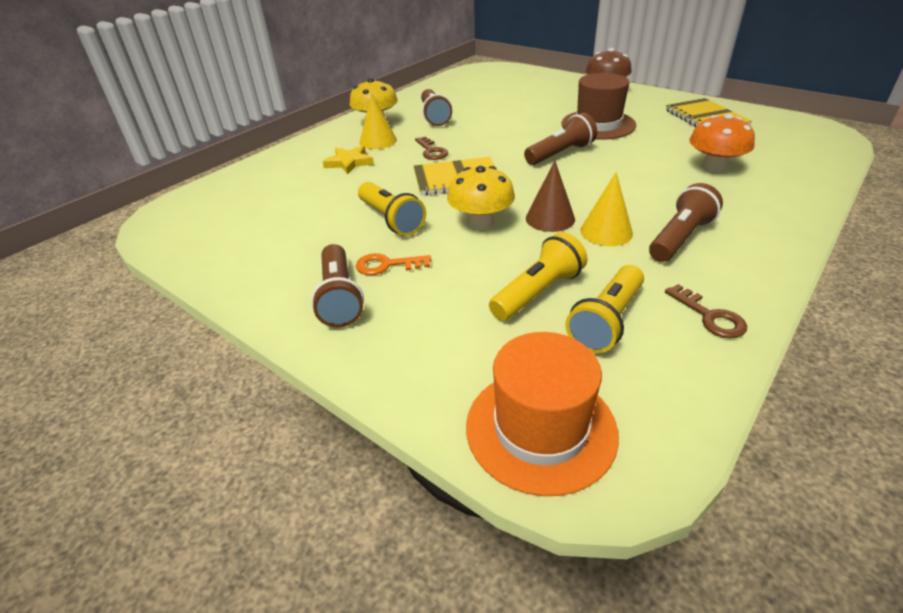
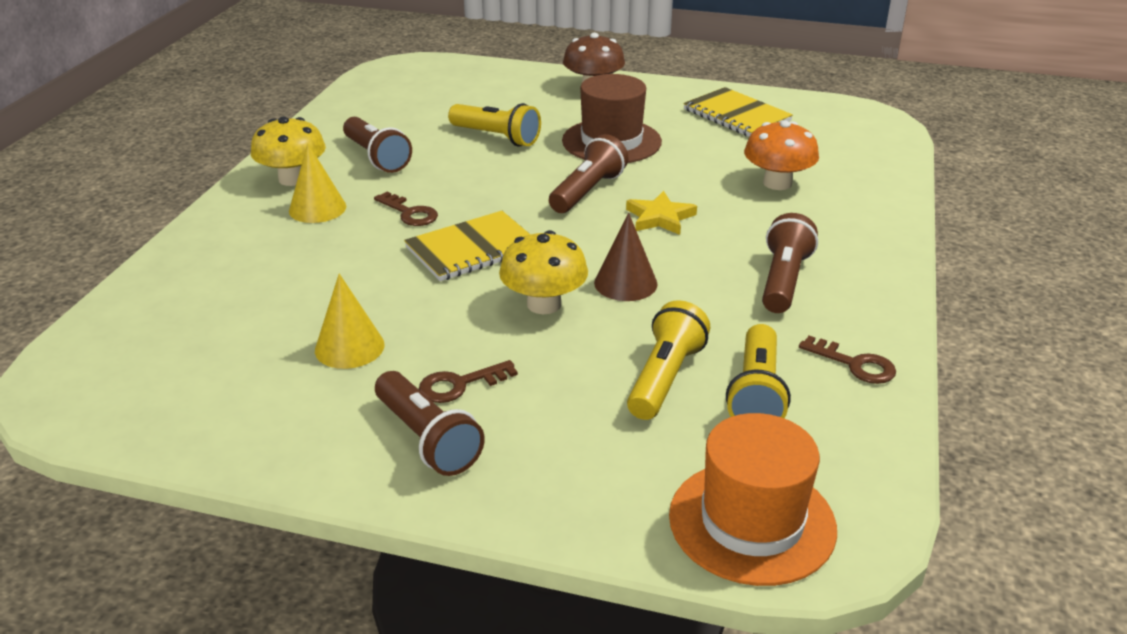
camera: 25 degrees left, 5 degrees down
yellow star [322,146,374,175] -> yellow star moved to [626,191,697,235]
orange key [356,253,431,275] -> brown key [419,360,518,403]
yellow flashlight [358,182,426,236] -> yellow flashlight moved to [448,103,541,147]
yellow cone [580,172,633,246] -> yellow cone moved to [315,274,384,369]

